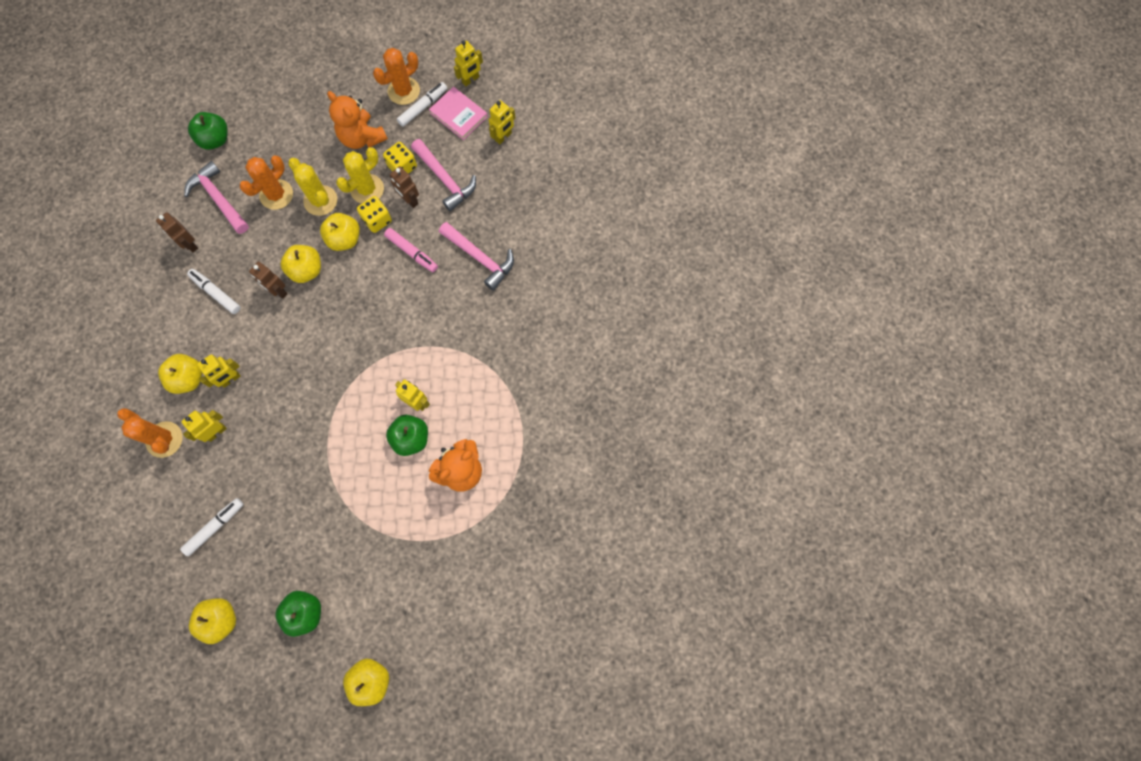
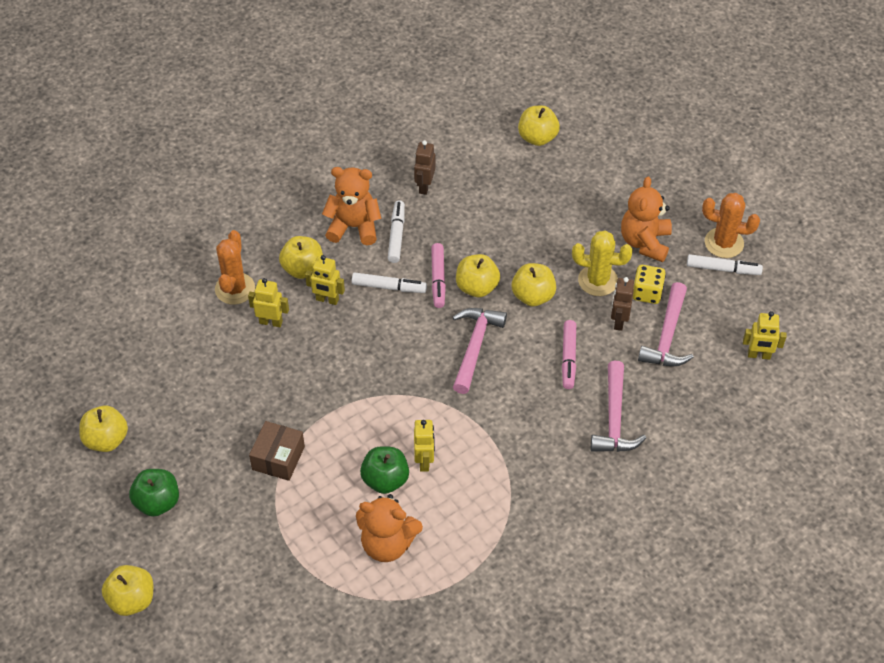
camera: 55 degrees right, 20 degrees down
white marker [180,498,243,556] -> white marker moved to [352,272,427,293]
pink hammer [184,161,249,234] -> pink hammer moved to [453,308,507,394]
green apple [188,112,228,150] -> yellow apple [518,106,560,146]
orange cactus [239,156,293,210] -> none
brown robot [249,262,288,299] -> pink marker [431,243,446,308]
yellow cactus [288,158,337,216] -> none
yellow dice [357,196,392,233] -> none
pink book [429,86,488,140] -> none
yellow robot [454,40,483,86] -> none
none -> brown box [249,421,305,481]
none -> orange teddy bear [322,167,381,245]

